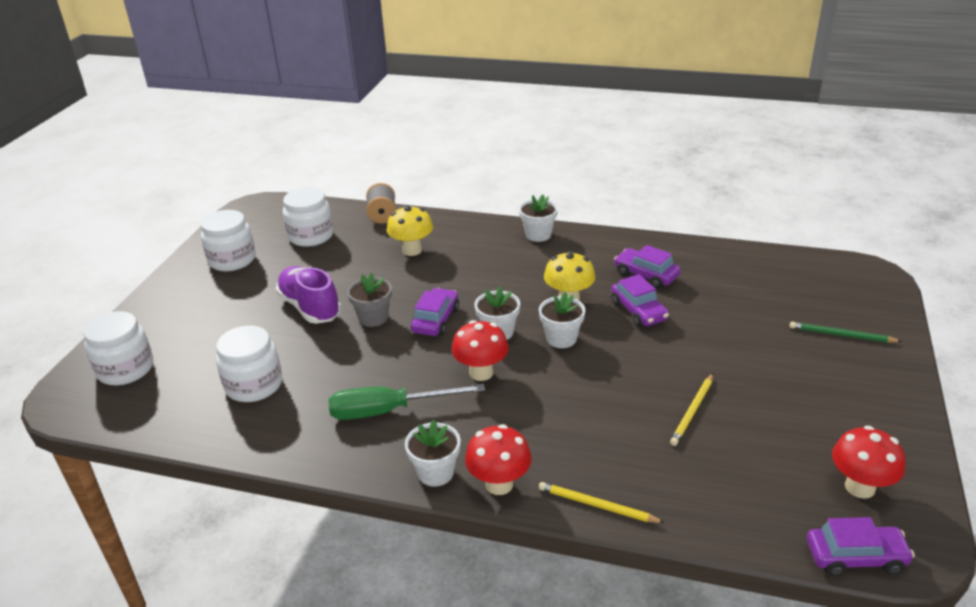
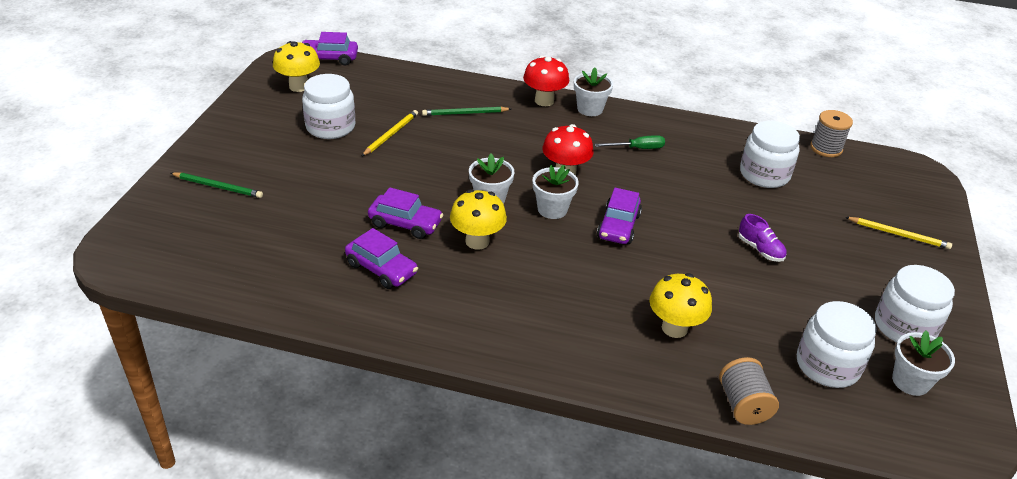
camera: 175 degrees right, 5 degrees up
white jar [83,311,153,385] -> white jar moved to [302,74,355,139]
purple shoe [276,266,341,324] -> purple shoe [739,214,786,262], size x0.54
green screwdriver [328,384,485,420] -> green screwdriver [595,135,665,149], size x0.56
grey flower pot [347,272,392,327] -> none
white flower pot [519,194,558,242] -> white flower pot moved to [892,330,955,396]
yellow pencil [539,482,665,523] -> yellow pencil moved to [845,217,952,249]
purple car [611,274,669,327] -> purple car turned 135 degrees clockwise [368,187,443,239]
red mushroom [832,426,905,499] -> yellow mushroom [273,41,320,92]
none -> green pencil [422,107,511,116]
none -> grey spool [810,110,853,157]

